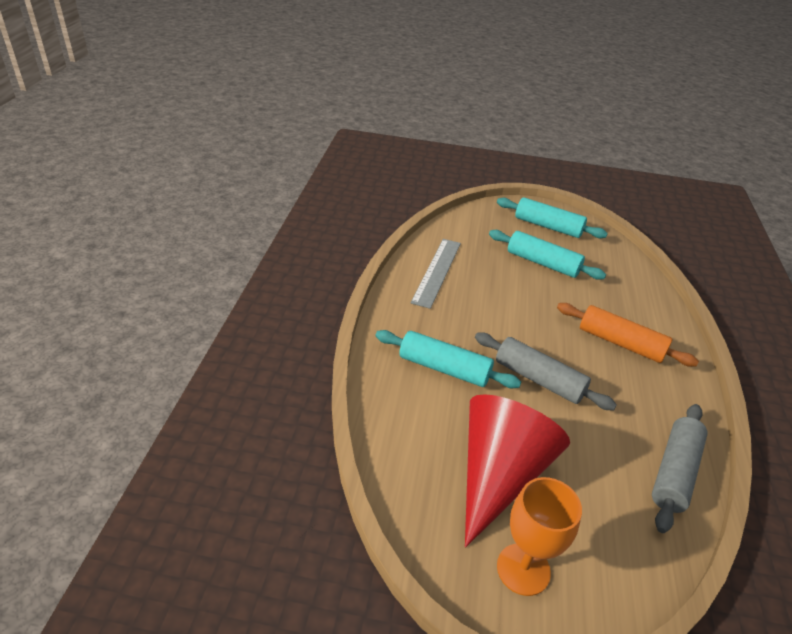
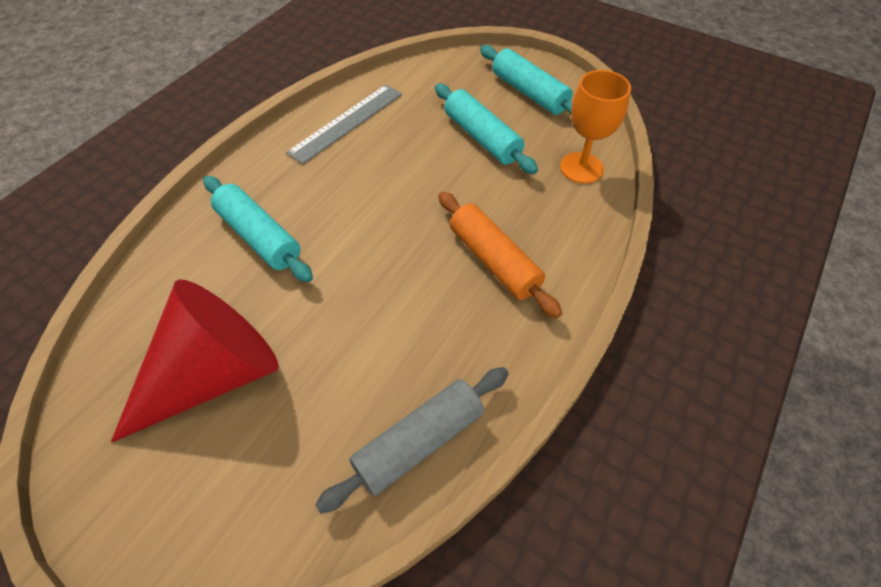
camera: 25 degrees right, 15 degrees up
grey rolling pin [475,332,617,411] -> none
orange goblet [497,477,582,596] -> orange goblet moved to [560,70,631,184]

